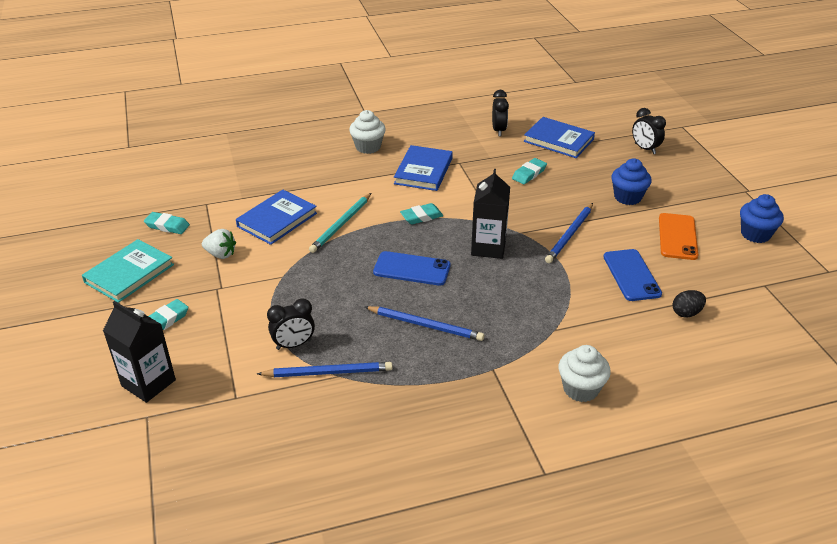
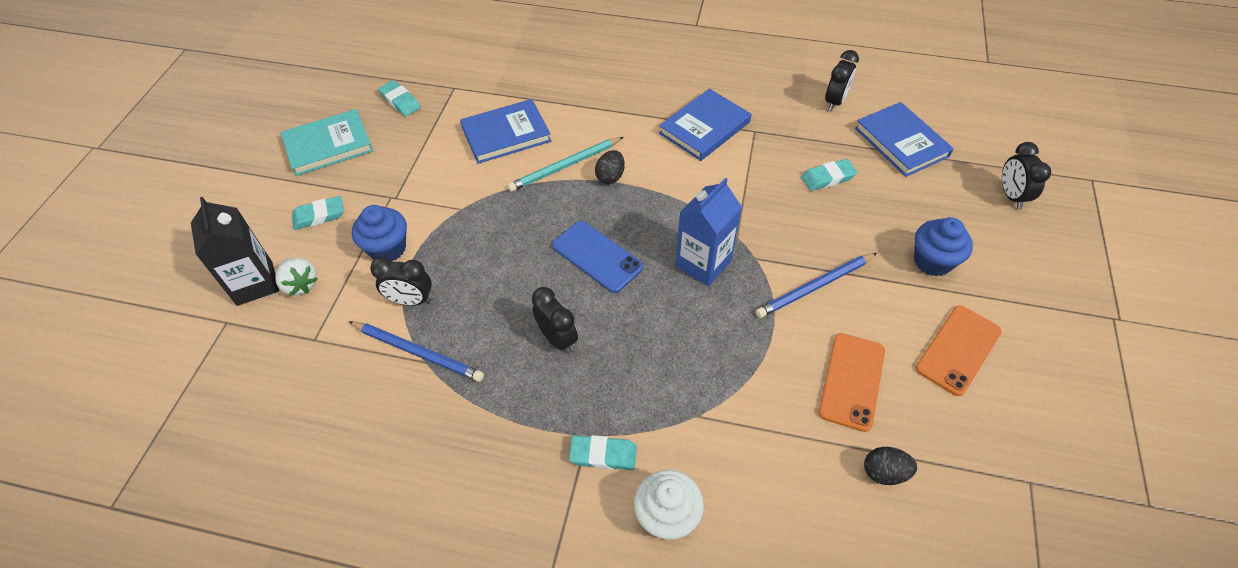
camera: 30 degrees right, 15 degrees up
white strawberry [202,229,236,259] -> white strawberry moved to [275,258,318,296]
white cupcake [349,110,386,154] -> none
blue pencil [365,306,484,341] -> black clock [532,287,578,354]
turquoise eraser [400,203,443,224] -> turquoise eraser moved to [569,435,637,470]
black carton [471,169,510,259] -> blue carton [675,178,742,287]
blue phone [603,249,662,301] -> orange phone [819,333,885,432]
blue cupcake [740,194,784,243] -> blue cupcake moved to [352,205,407,262]
none -> black egg [595,150,625,184]

